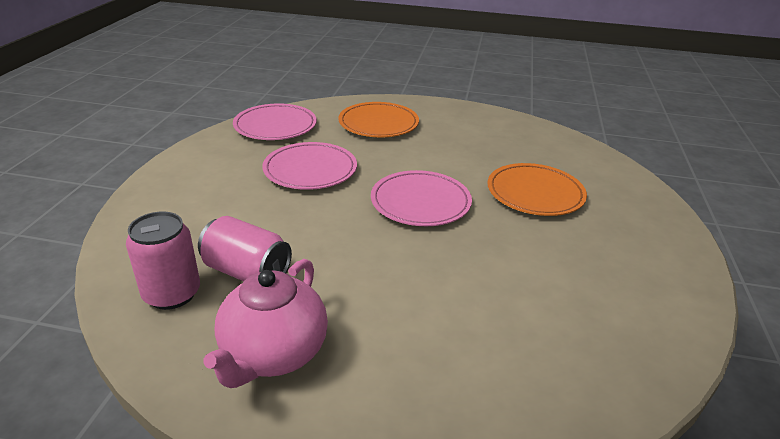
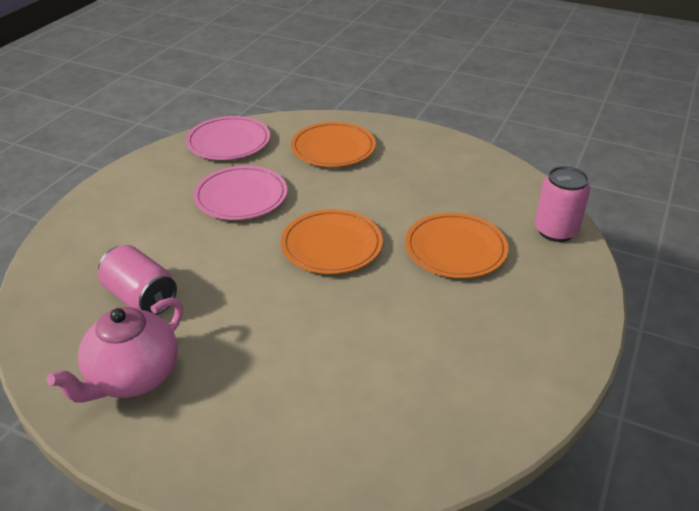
camera: 15 degrees right, 5 degrees up
pink can [126,212,200,310] -> pink can moved to [535,166,590,242]
pink plate [371,170,472,226] -> orange plate [281,209,383,274]

